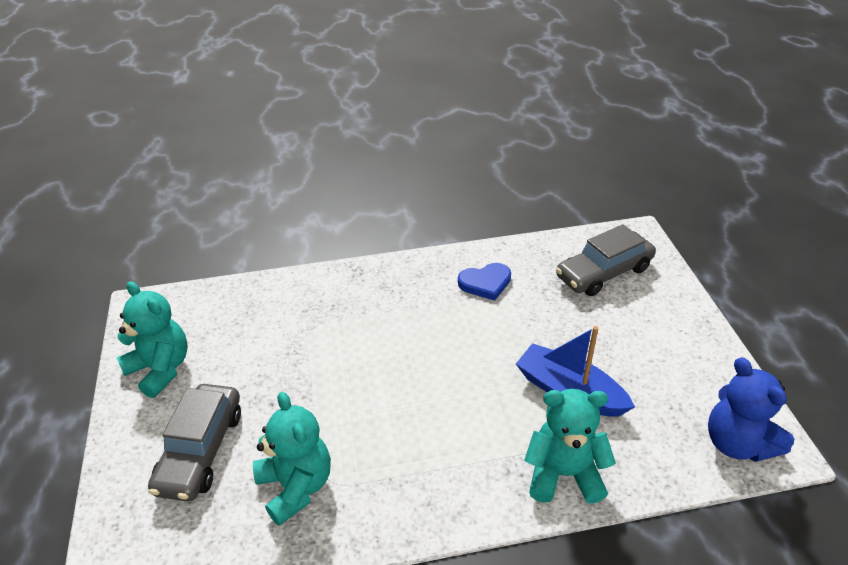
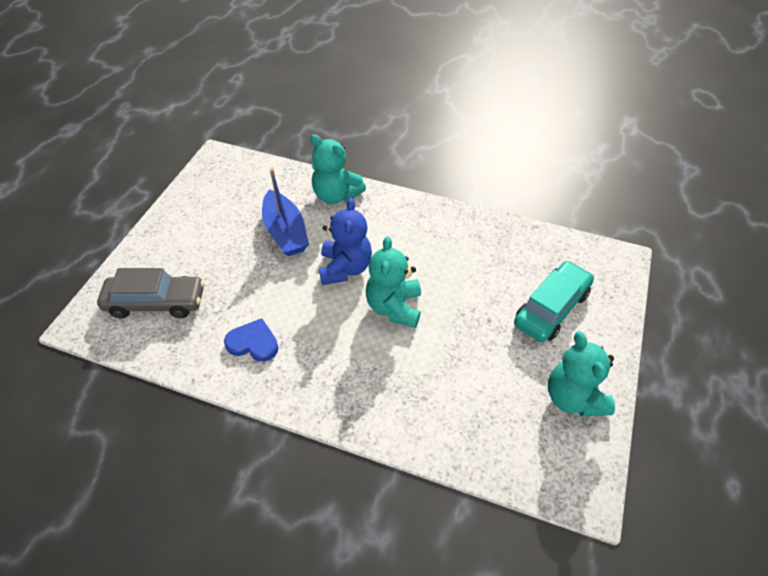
camera: 150 degrees left, 10 degrees up
grey car [148,384,241,502] -> turquoise car [514,261,594,342]
turquoise teddy bear [253,392,331,526] -> turquoise teddy bear moved to [366,236,421,328]
blue teddy bear [708,357,794,462] -> blue teddy bear moved to [319,198,372,285]

